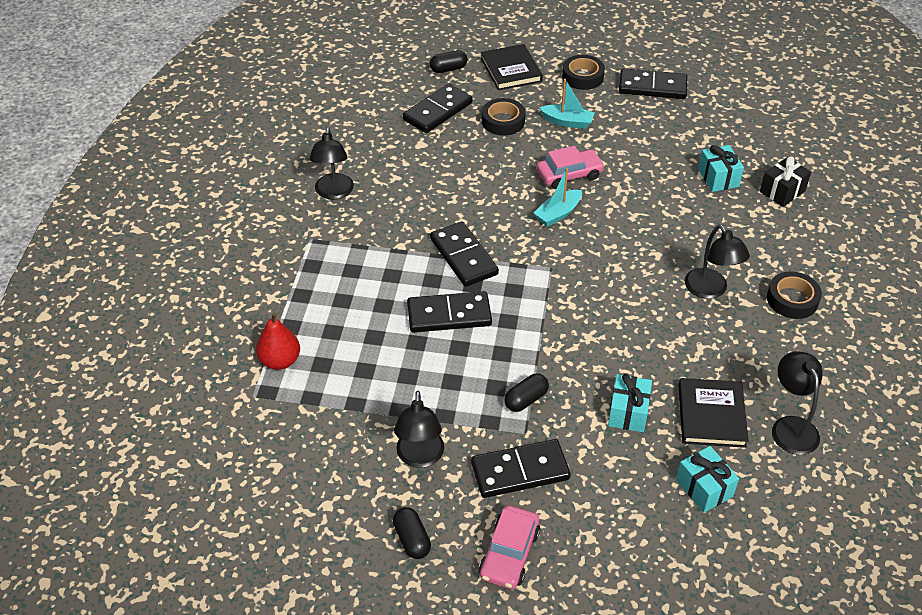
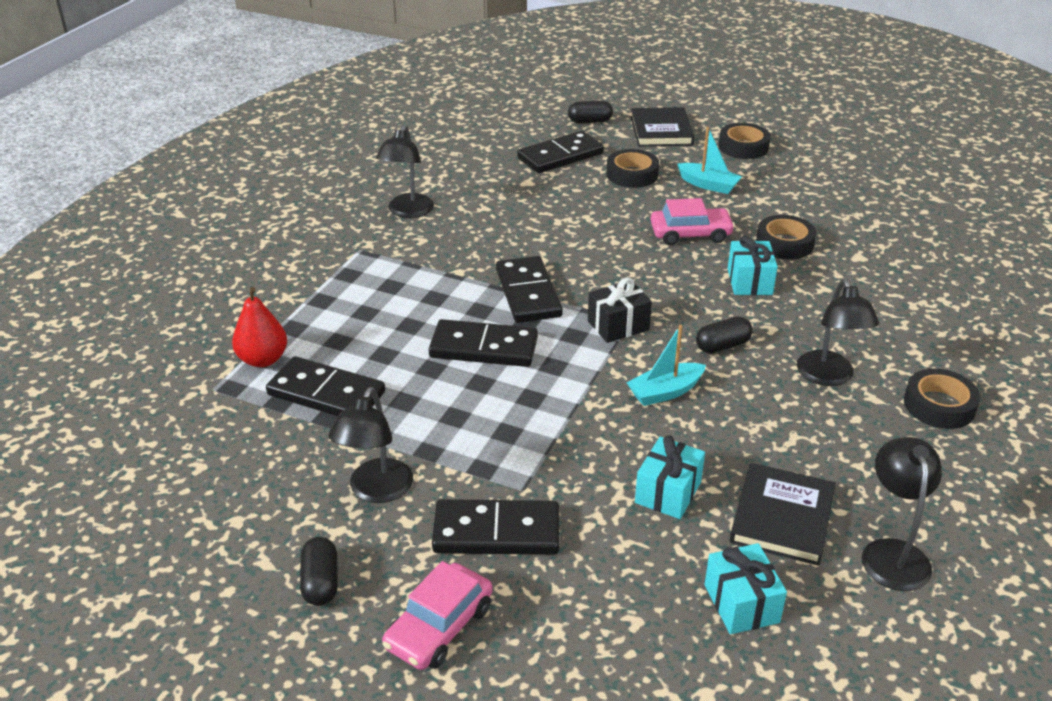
camera: 15 degrees right, 10 degrees down
black capsule [504,374,549,412] -> black capsule moved to [696,316,753,353]
turquoise boat [534,168,582,227] -> turquoise boat moved to [627,325,706,406]
black domino [619,68,687,99] -> black domino moved to [266,356,385,416]
turquoise gift [698,145,744,192] -> turquoise gift moved to [728,235,778,295]
black gift [760,156,811,207] -> black gift moved to [588,277,652,343]
none -> black tape [756,215,816,259]

